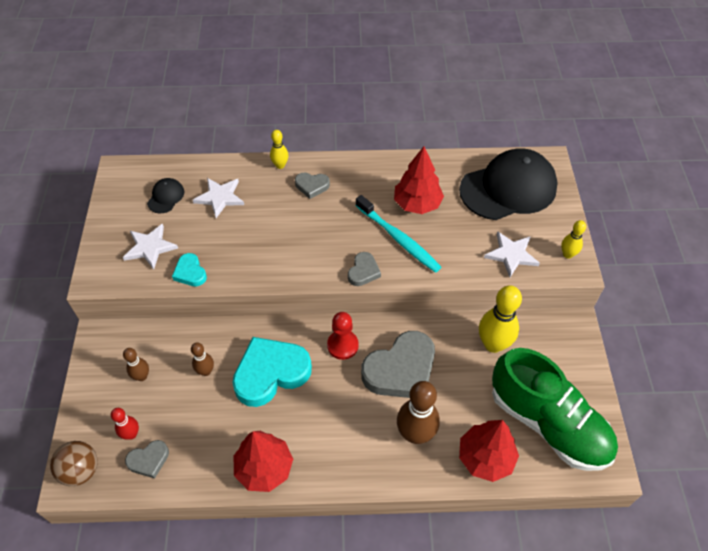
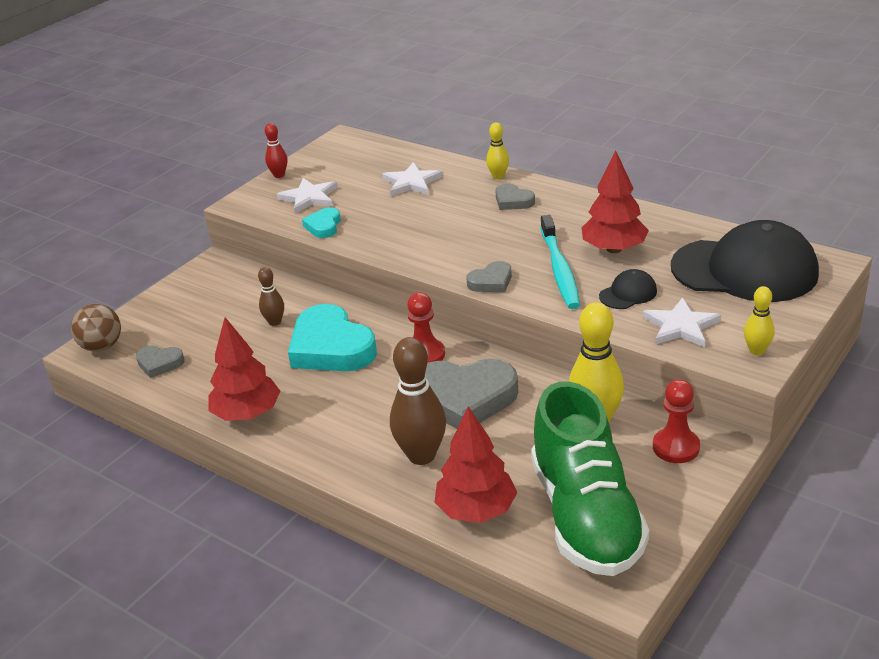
camera: 40 degrees right, 20 degrees down
red bowling pin [111,408,139,440] -> red bowling pin moved to [265,123,287,178]
brown bowling pin [123,348,149,381] -> none
black cap [147,178,184,214] -> black cap moved to [599,269,657,309]
turquoise heart [232,337,312,407] -> turquoise heart turned 135 degrees counterclockwise [288,304,377,371]
none -> red pawn [653,379,700,463]

